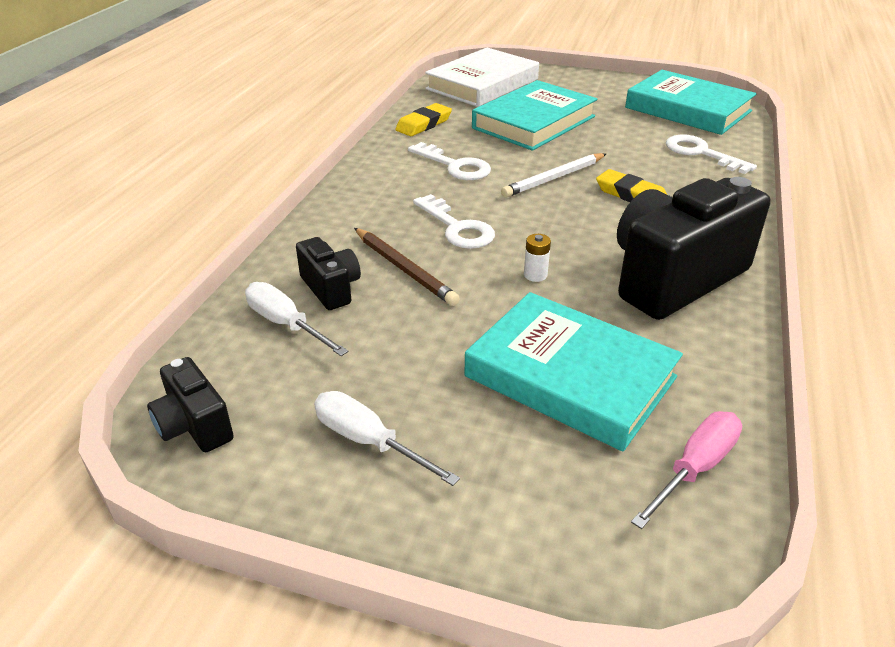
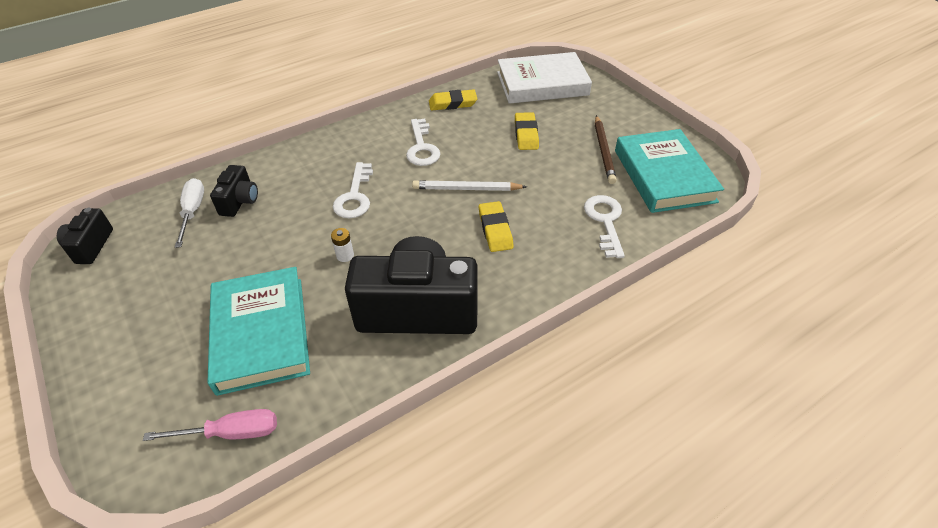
camera: 40 degrees right, 10 degrees up
white screwdriver [314,391,460,486] -> none
brown pencil [354,228,460,306] -> brown pencil moved to [595,115,617,184]
turquoise book [472,80,597,151] -> yellow eraser [515,112,539,150]

